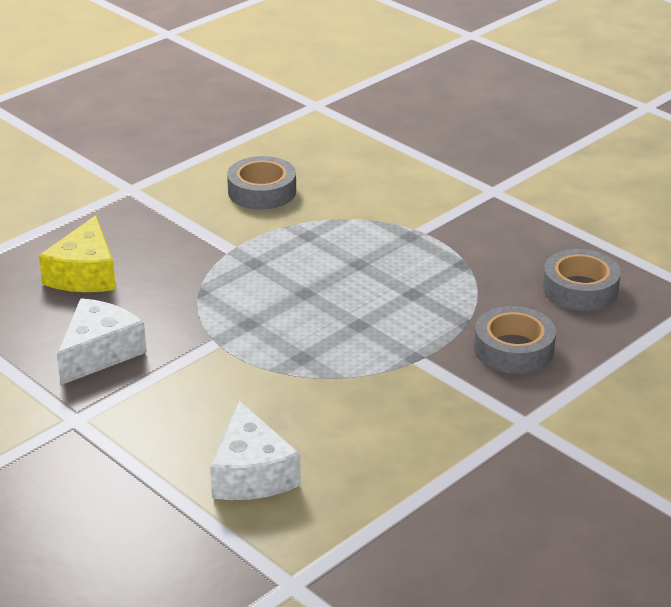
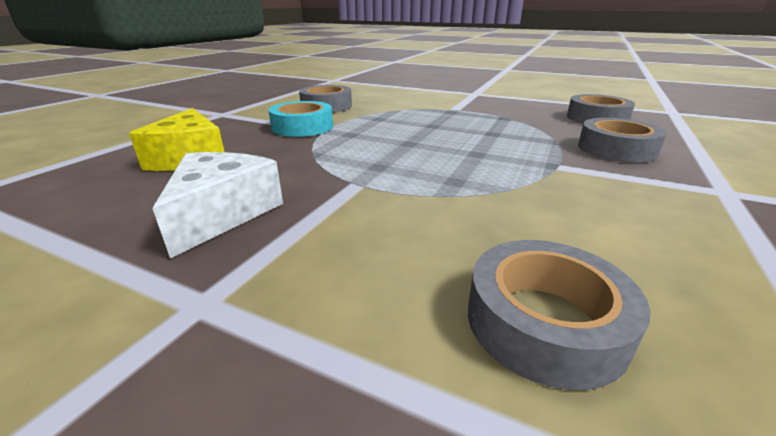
camera: 20 degrees left, 5 degrees down
white cheese [210,401,301,500] -> grey tape [468,240,651,390]
none -> turquoise tape [269,101,333,137]

